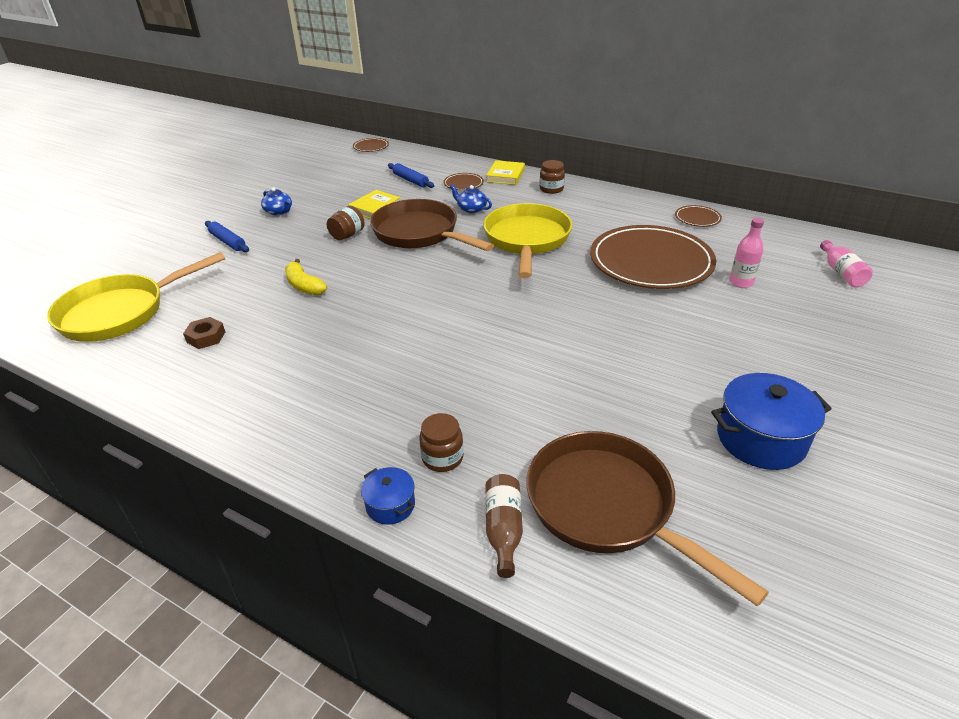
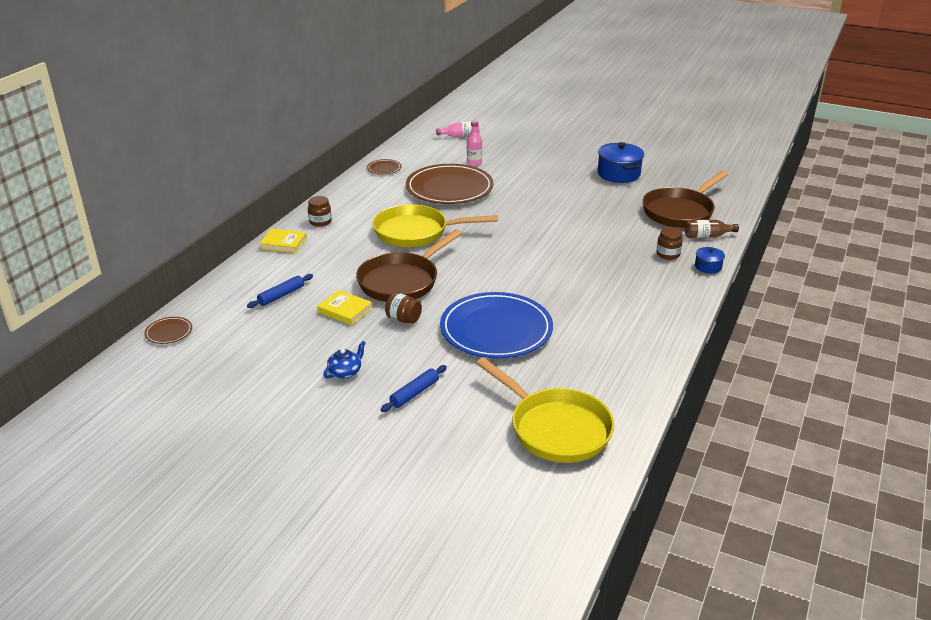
camera: 95 degrees left, 5 degrees down
brown nut [183,317,225,349] -> none
yellow banana [285,259,327,295] -> blue plate [440,292,553,358]
brown plate [443,173,484,190] -> none
blue teapot [450,185,492,213] -> none

